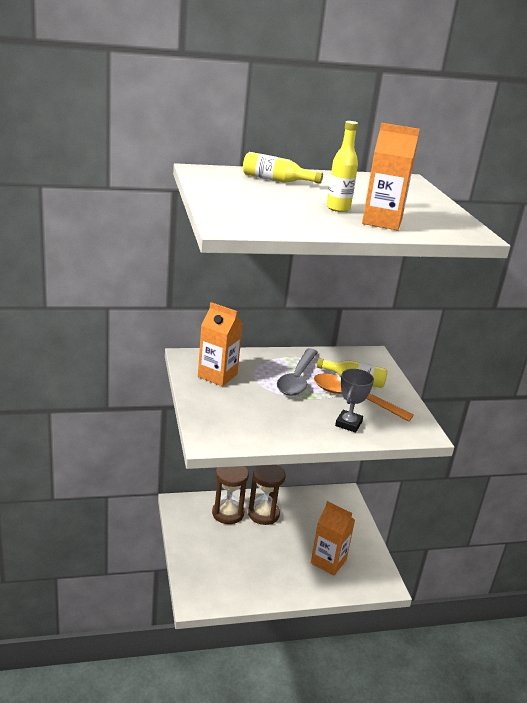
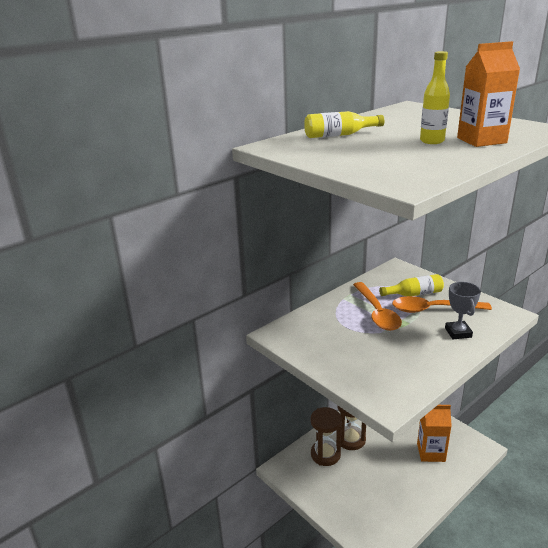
camera: 25 degrees left, 0 degrees up
orange carton [198,302,243,386] -> none
grey spoon [277,349,318,396] -> orange spoon [353,282,402,331]

